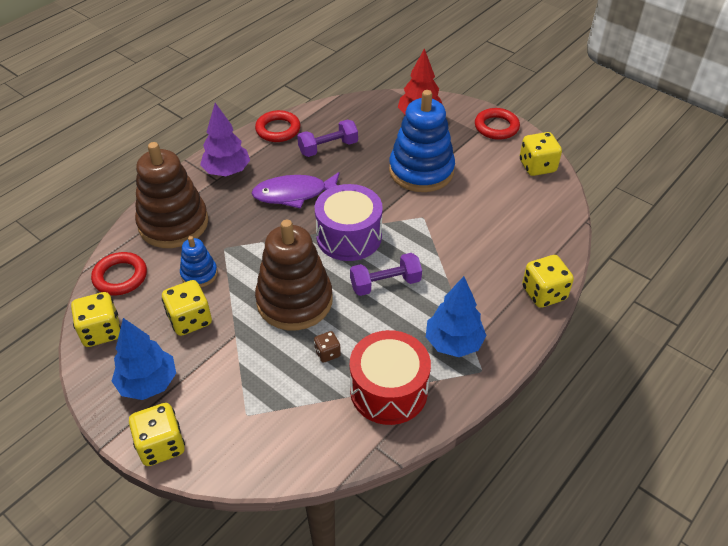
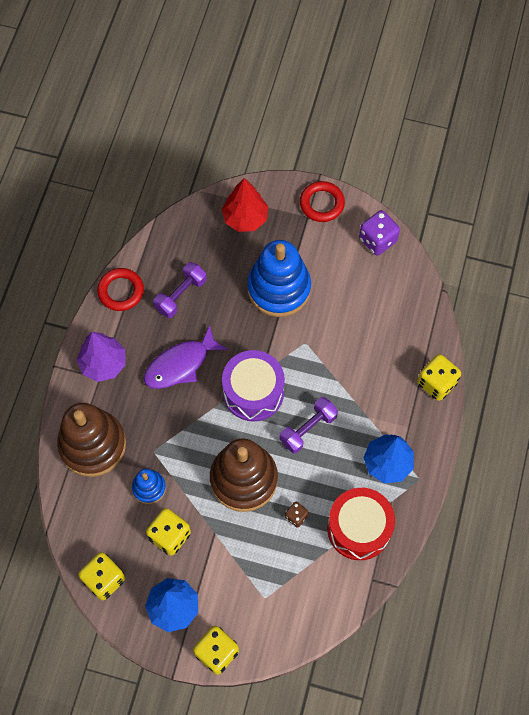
camera: 25 degrees left, 20 degrees up
red ring [91,252,147,295] -> none
yellow dice [520,132,562,176] -> purple dice [359,210,400,256]

